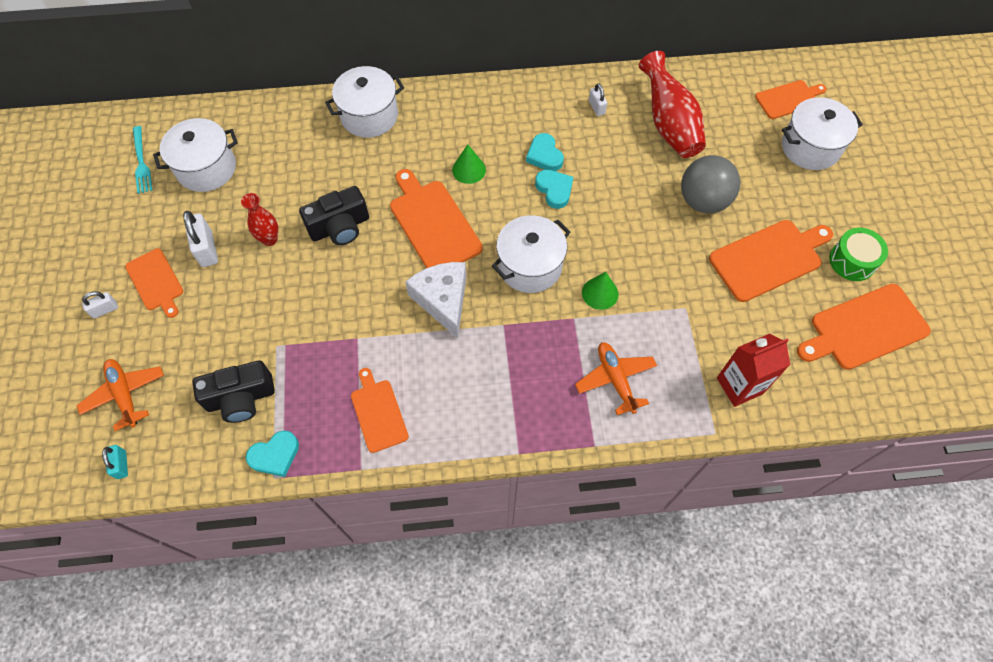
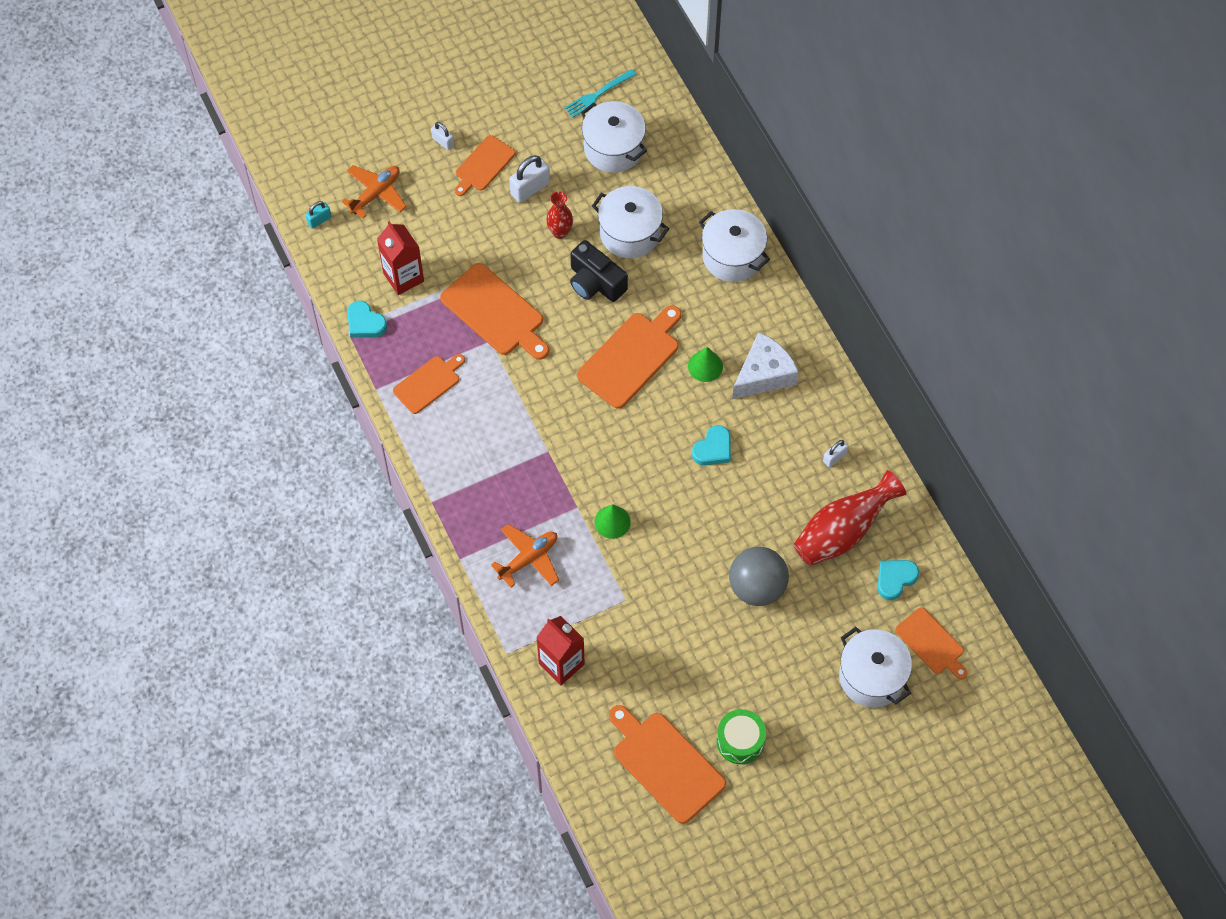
camera: 70 degrees right, 0 degrees up
black camera [192,360,275,423] -> red carton [377,221,424,295]
white cheese [405,262,467,338] -> white cheese moved to [732,332,799,399]
white pot [492,215,570,293] -> white pot moved to [592,186,669,258]
turquoise heart [526,133,564,171] -> turquoise heart moved to [878,560,919,600]
orange cutting board [709,220,833,302] -> orange cutting board moved to [440,263,549,360]

